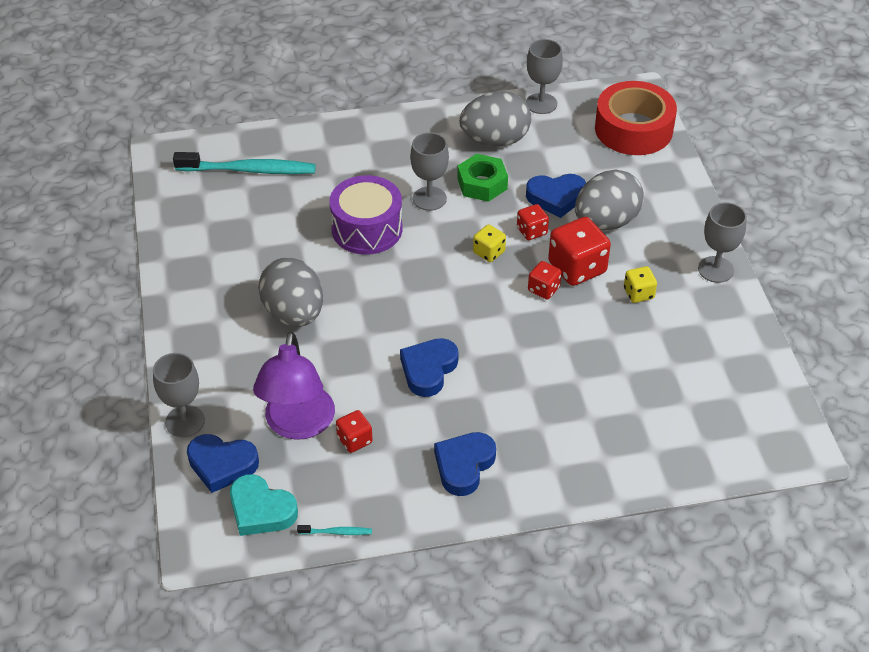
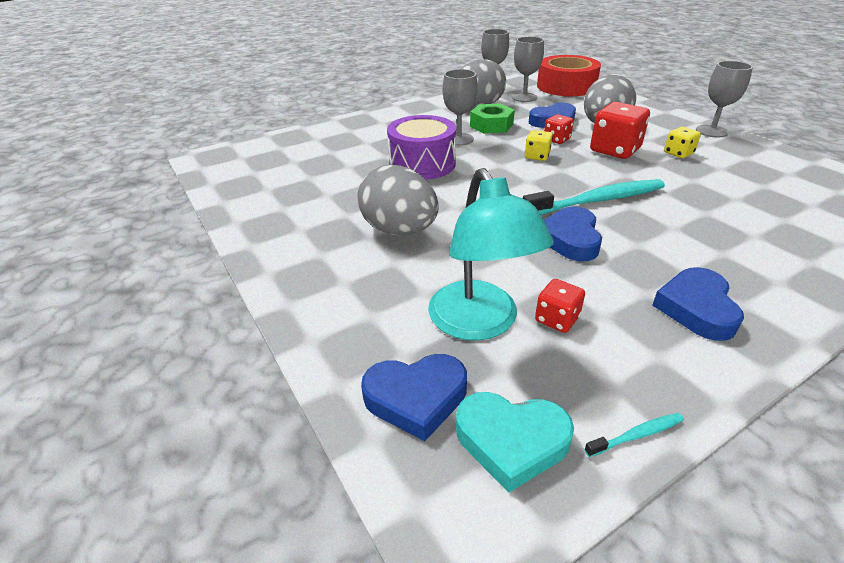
camera: 20 degrees left, 10 degrees down
grey goblet [153,353,205,437] -> grey goblet moved to [512,37,544,102]
turquoise toothbrush [173,152,316,174] -> turquoise toothbrush moved to [523,179,665,215]
purple lamp [253,331,335,440] -> turquoise lamp [428,168,554,341]
red dice [528,261,562,300] -> none

